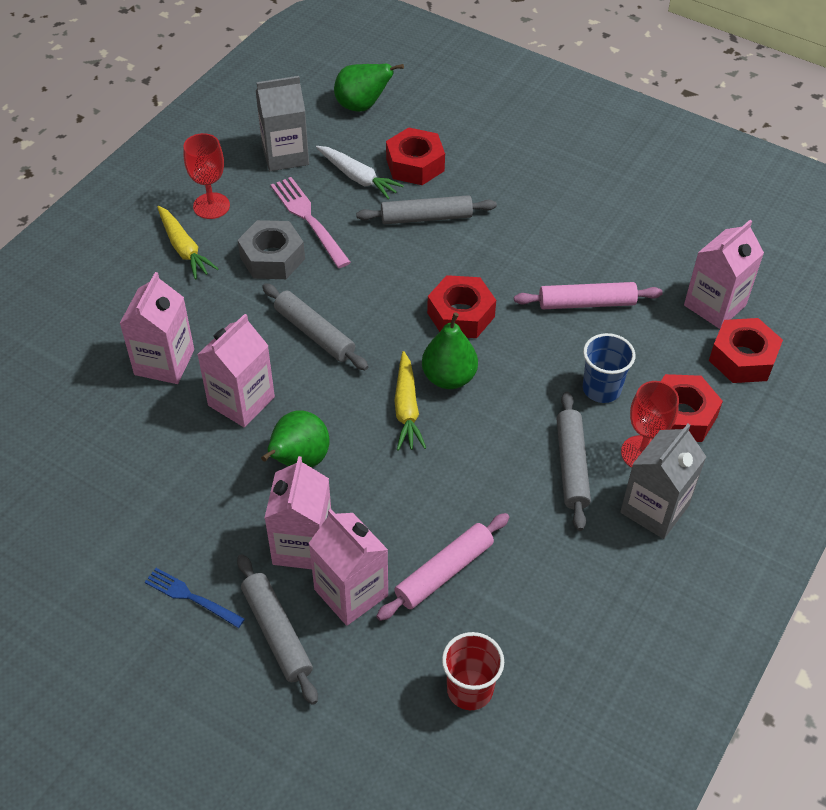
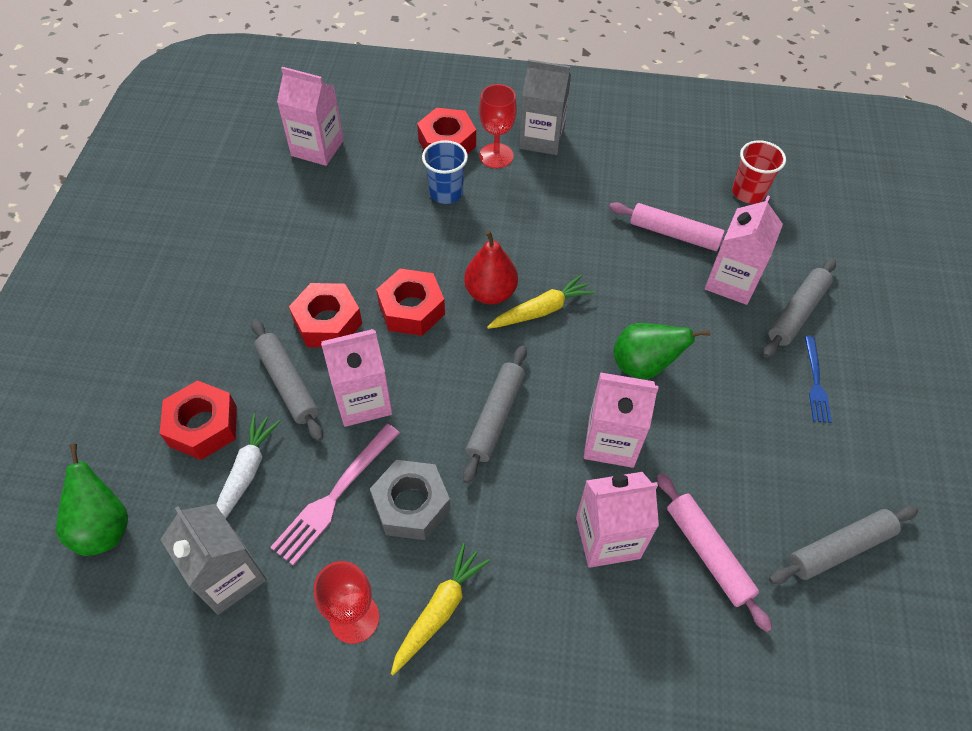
camera: 115 degrees left, 5 degrees up
pink carton [265,456,331,569] -> pink carton moved to [321,329,392,427]
green pear [422,312,478,389] -> red pear [464,230,518,305]
pink rolling pin [514,282,663,309] -> pink rolling pin moved to [657,473,772,632]
grey rolling pin [557,392,591,531] -> grey rolling pin moved to [769,506,918,584]
red nut [709,318,783,383] -> red nut moved to [289,283,362,347]

